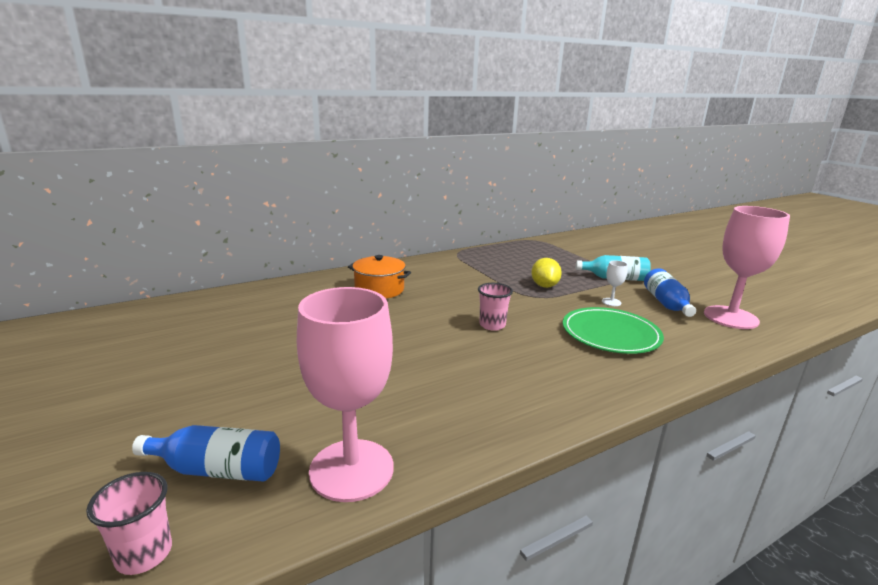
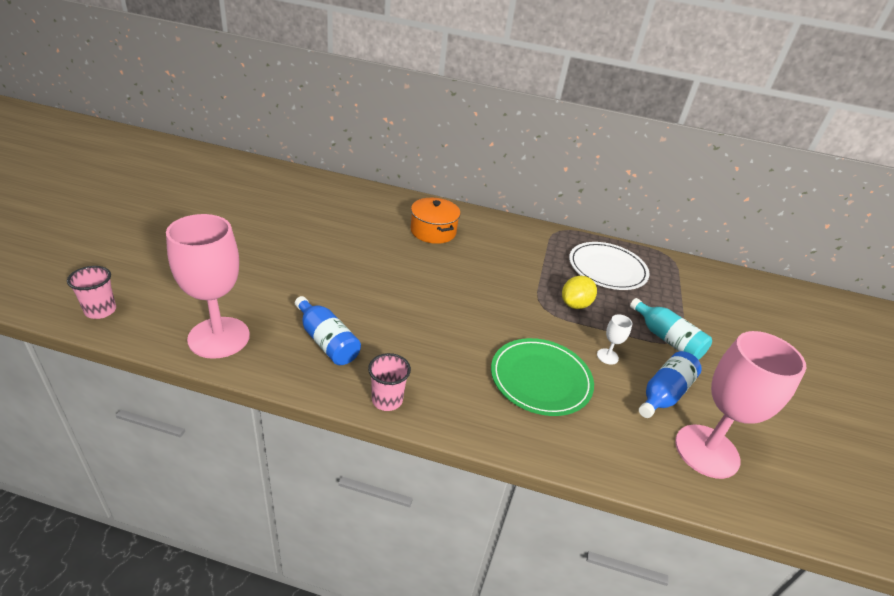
camera: 40 degrees right, 15 degrees up
blue bottle [132,425,280,482] -> blue bottle moved to [295,296,361,365]
pink cup [478,283,513,331] -> pink cup moved to [368,353,411,411]
none -> white plate [569,242,650,290]

